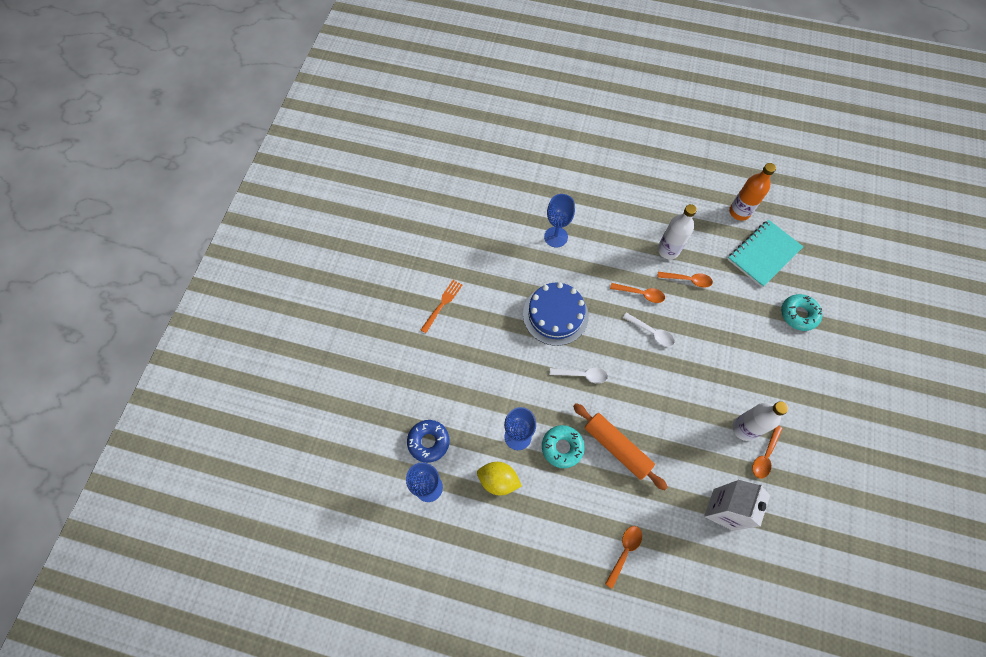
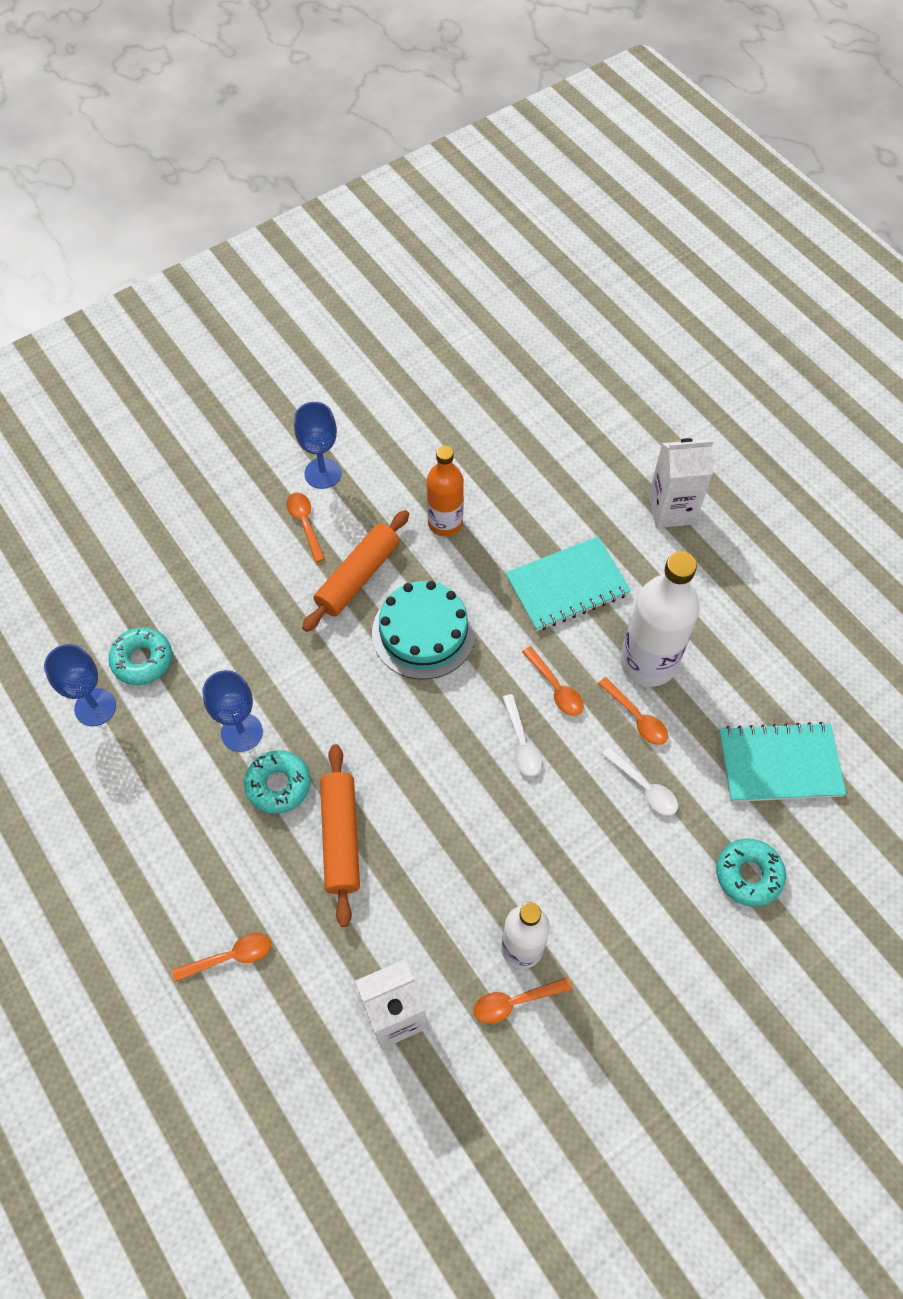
camera: 40 degrees right, 5 degrees down
blue donut [407,420,450,463] -> turquoise donut [108,627,172,685]
orange fork [421,280,462,333] -> orange spoon [286,493,325,563]
yellow lemon [477,462,522,495] -> none
blue cake [523,282,589,346] -> turquoise cake [372,581,476,679]
blue goblet [544,194,575,247] -> blue goblet moved to [294,402,341,489]
white spoon [550,368,608,384] -> white spoon moved to [602,746,678,815]
white bottle [658,204,697,259] -> white bottle [620,552,700,687], size x1.53
orange bottle [729,163,776,221] -> orange bottle moved to [426,446,464,536]
none -> orange rolling pin [302,510,409,632]
none -> turquoise notebook [506,536,631,631]
none -> white carton [648,438,714,528]

